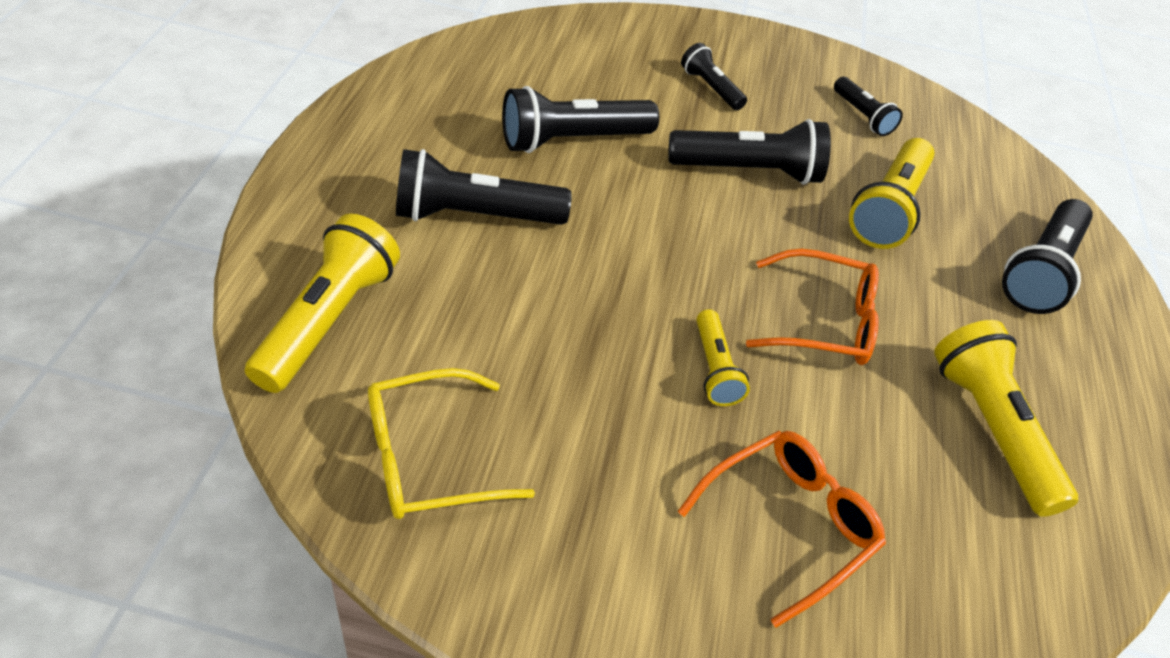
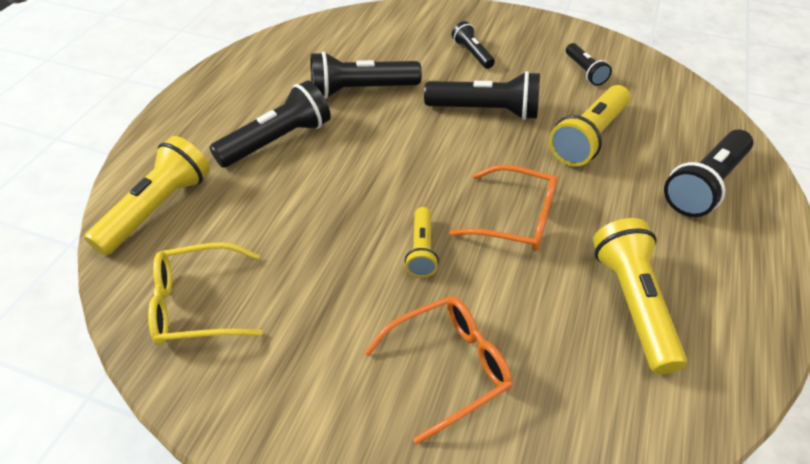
camera: 15 degrees right, 0 degrees up
black flashlight [396,149,572,225] -> black flashlight turned 135 degrees clockwise [209,80,331,168]

